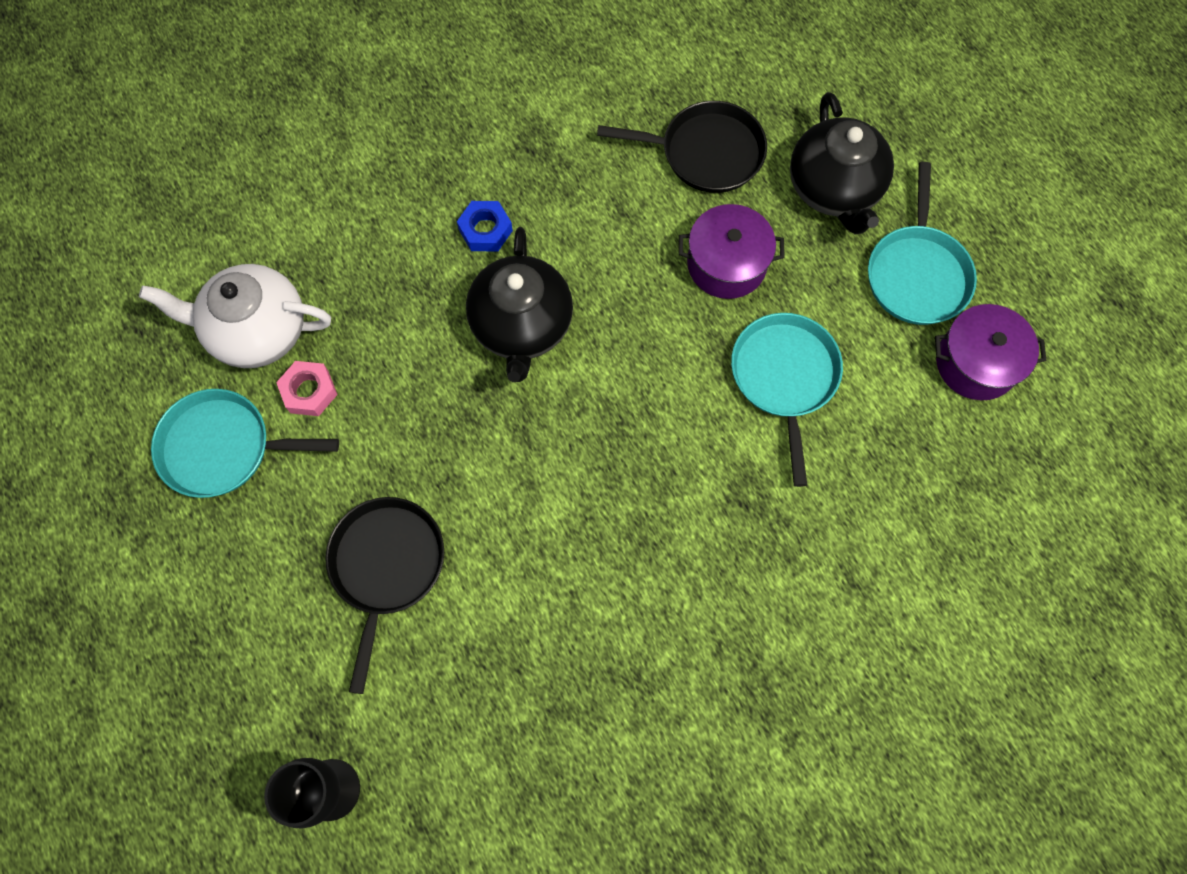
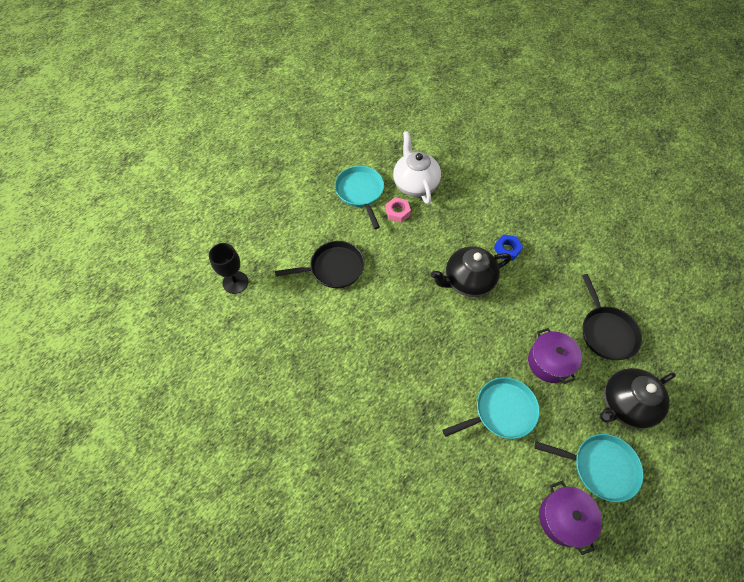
camera: 70 degrees right, 10 degrees down
turquoise pan [868,162,977,325] -> turquoise pan turned 150 degrees counterclockwise [534,434,644,502]

